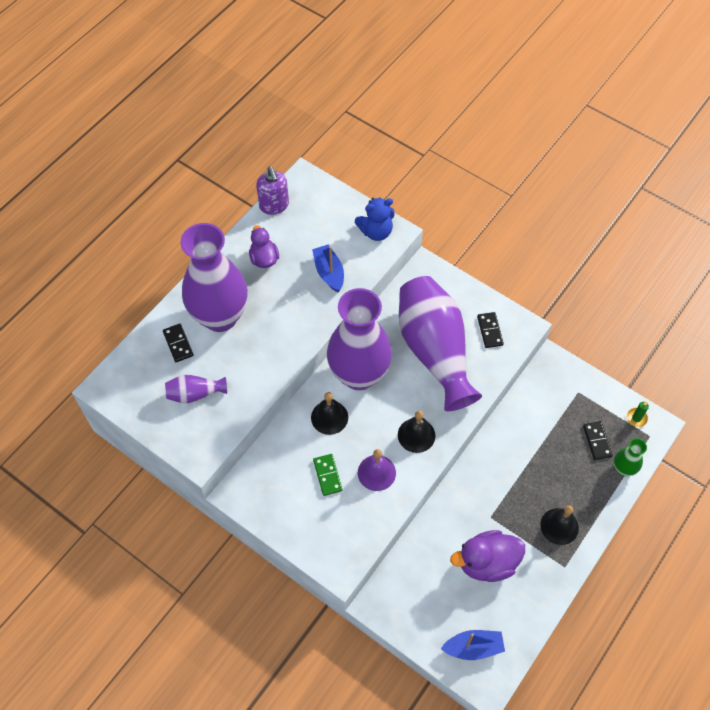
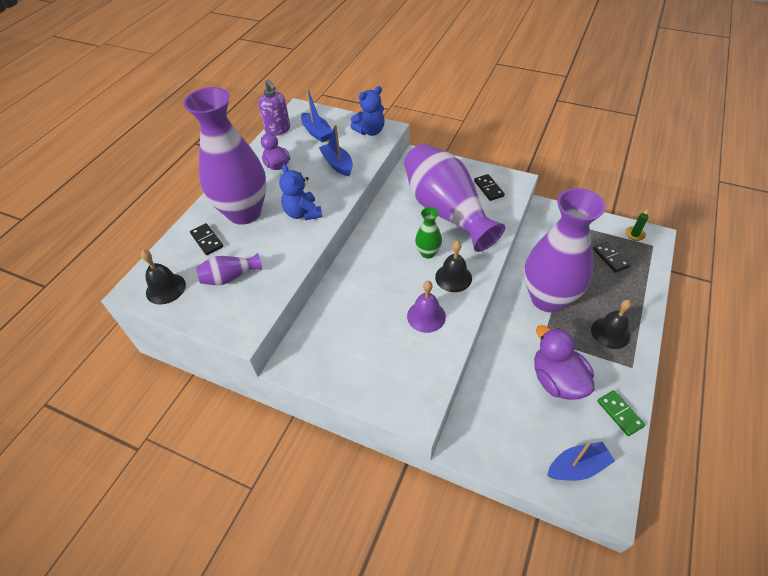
camera: 10 degrees left, 10 degrees down
black bell [311,392,348,435] -> black bell moved to [141,250,186,304]
green domino [313,454,342,496] -> green domino moved to [597,390,645,436]
purple vase [327,288,392,390] -> purple vase moved to [524,188,606,313]
purple duck [450,530,525,582] -> purple duck turned 90 degrees clockwise [534,325,595,400]
green vase [614,438,647,476] -> green vase moved to [415,207,442,259]
none -> blue teddy bear [279,164,323,220]
none -> blue boat [301,88,333,142]

